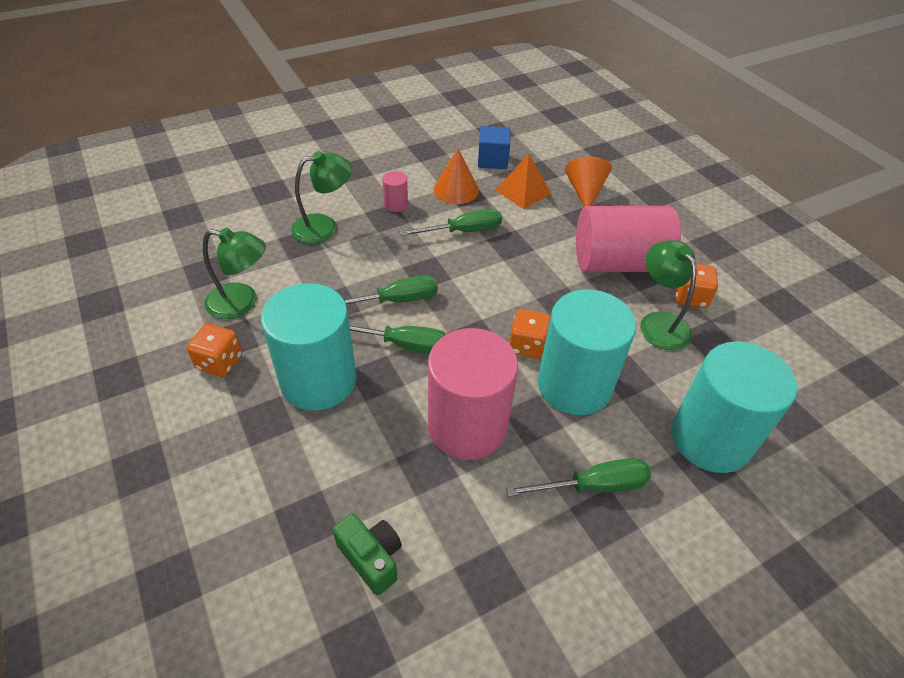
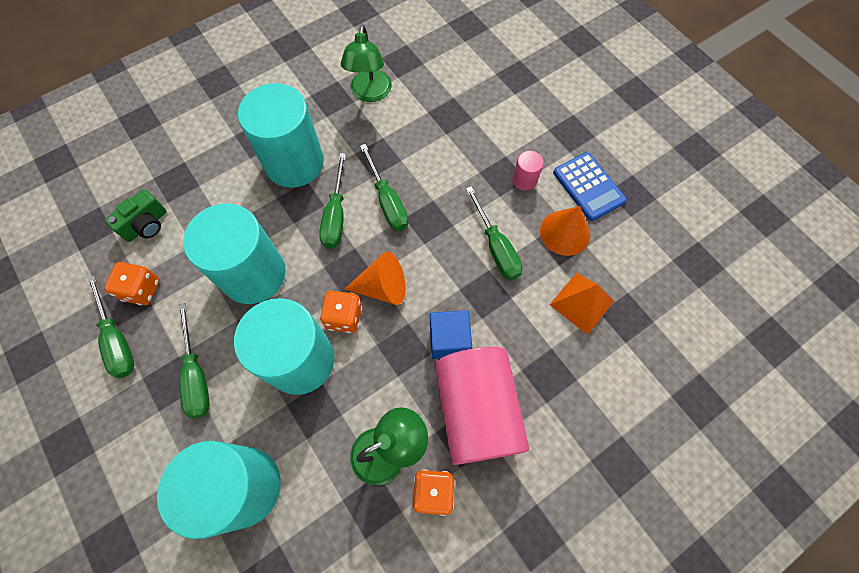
camera: 85 degrees right, 20 degrees up
orange dice [187,324,242,377] -> orange dice moved to [104,262,159,305]
green lamp [291,151,352,243] -> none
pink cylinder [428,328,518,460] -> turquoise cylinder [183,204,286,304]
blue cube [478,126,510,169] -> blue cube moved to [430,310,472,359]
orange cone [565,157,612,207] -> orange cone moved to [344,251,406,305]
none -> green screwdriver [87,275,134,378]
none -> blue calculator [553,152,627,221]

